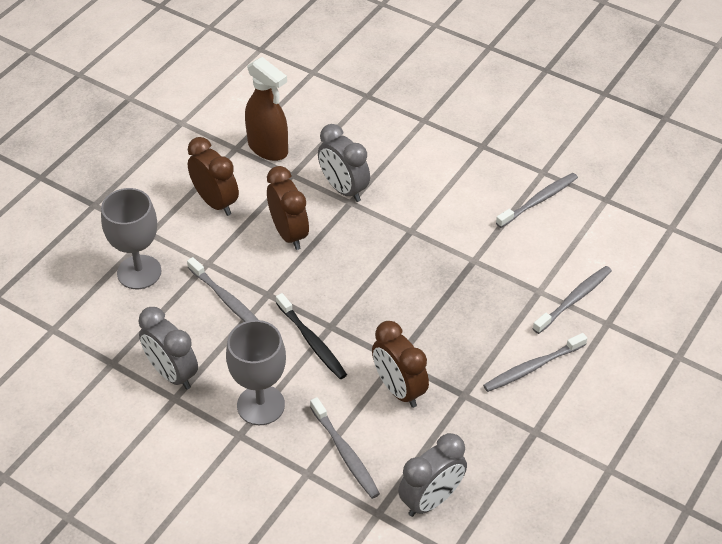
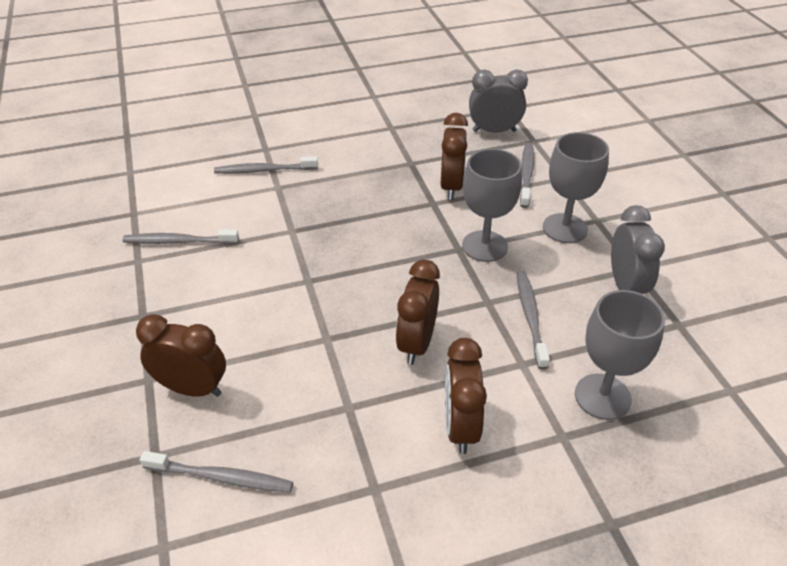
camera: 140 degrees left, 5 degrees down
brown spray bottle [245,57,288,161] -> none
black toothbrush [276,293,347,379] -> grey goblet [462,149,522,262]
grey clock [318,124,370,202] -> none
grey toothbrush [483,333,587,392] -> grey toothbrush moved to [140,451,293,493]
none -> brown clock [136,314,226,397]

